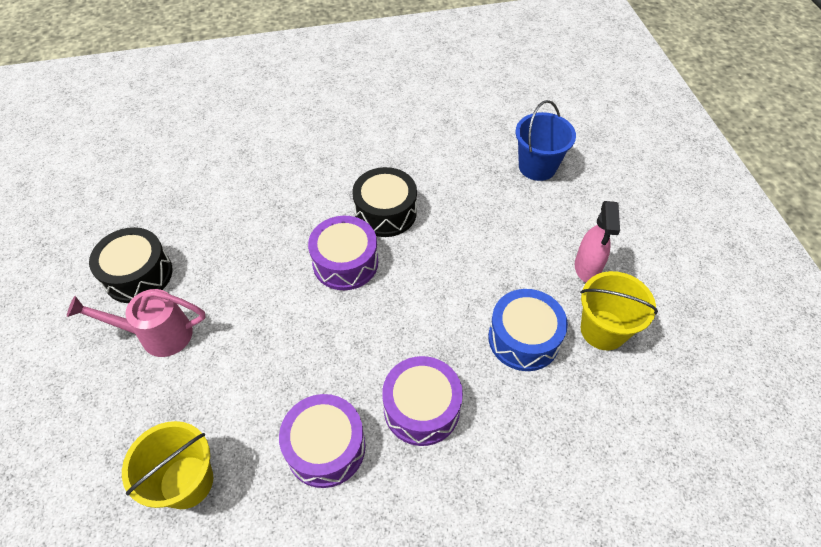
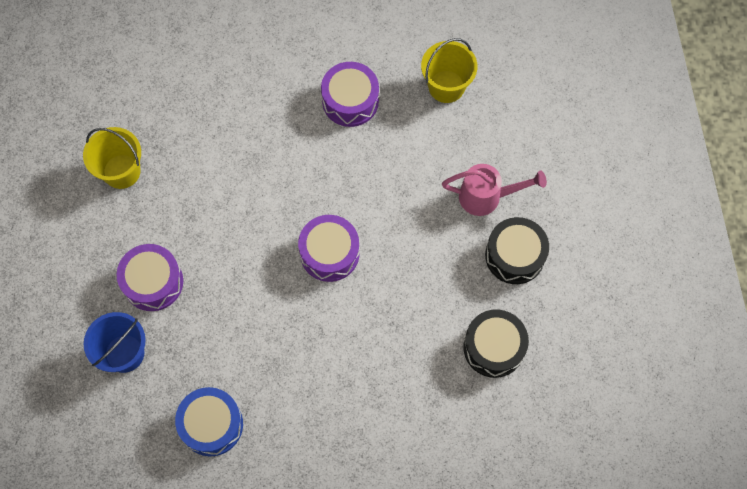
camera: 175 degrees left, 15 degrees up
black drum [352,167,417,237] -> black drum moved to [463,310,529,378]
purple drum [382,356,463,446] -> purple drum moved to [117,244,183,311]
blue drum [488,289,568,371] -> blue drum moved to [175,387,243,456]
pink spray bottle [575,201,620,282] -> none

